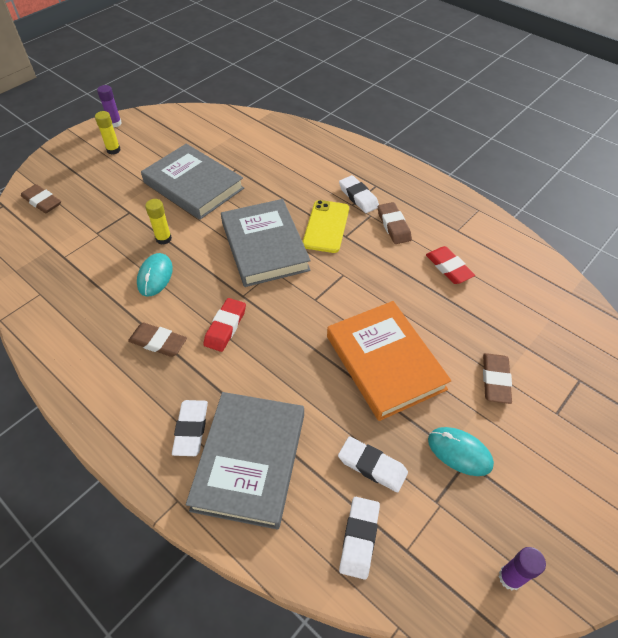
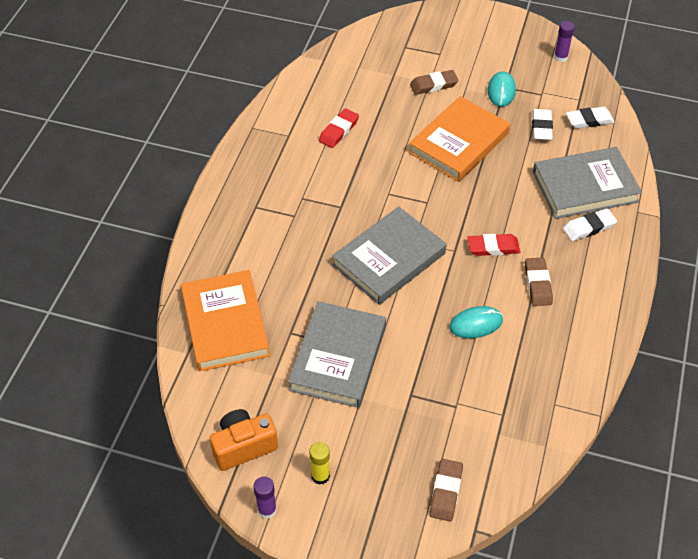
camera: 115 degrees left, 0 degrees up
yellow glue stick [145,199,172,245] -> none
yellow phone [303,200,349,253] -> none
white eraser [339,175,379,213] -> none
brown eraser [378,202,412,244] -> none
none -> orange book [181,270,270,372]
none -> orange camera [210,409,278,471]

